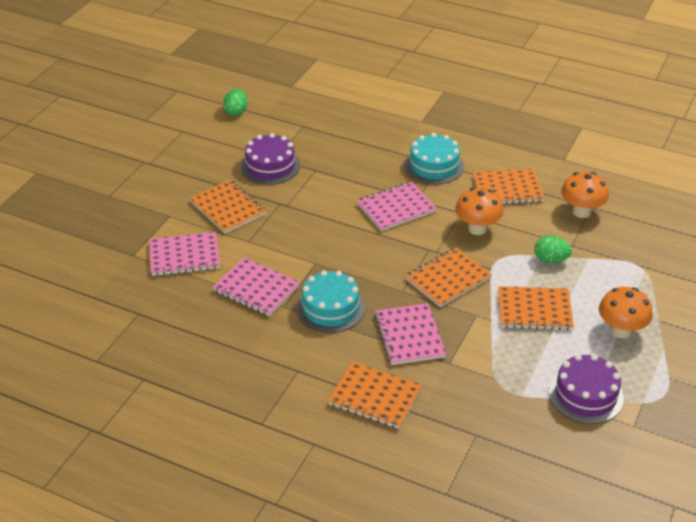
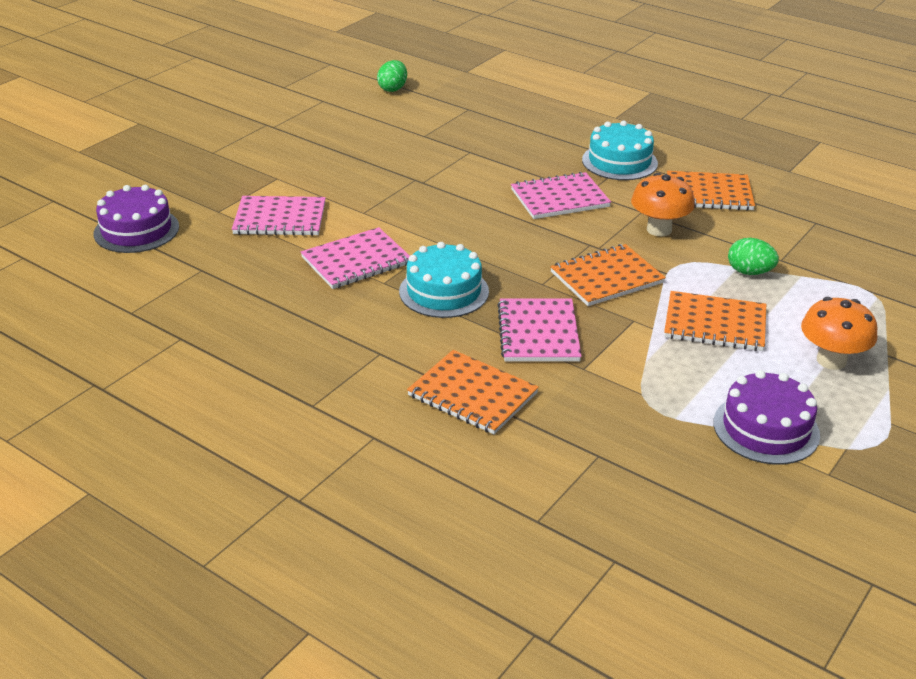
camera: 10 degrees right, 5 degrees down
orange notebook [189,180,266,234] -> none
pink notebook [212,257,300,316] -> pink notebook turned 75 degrees counterclockwise [301,227,410,289]
purple cake [241,133,300,185] -> purple cake moved to [94,185,179,253]
orange mushroom [561,172,609,218] -> none

